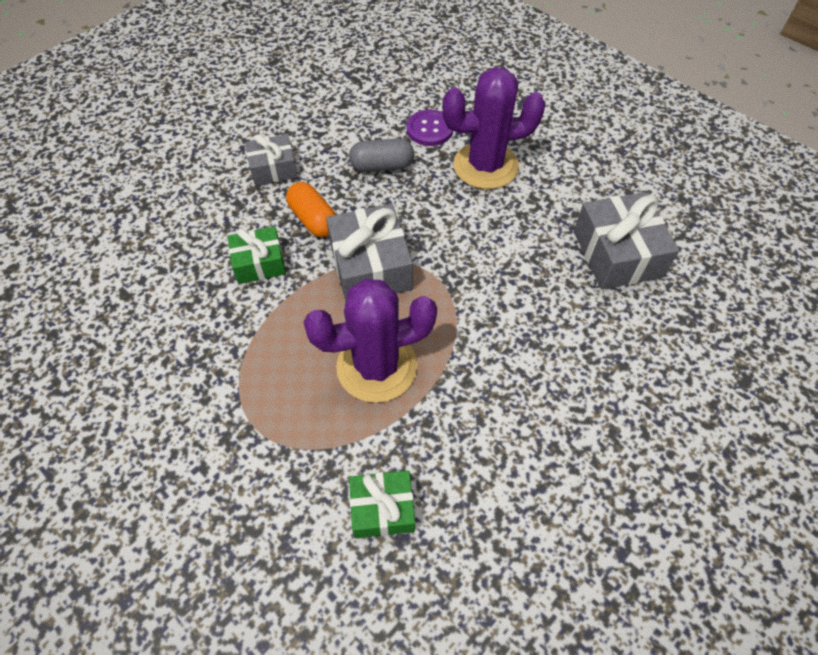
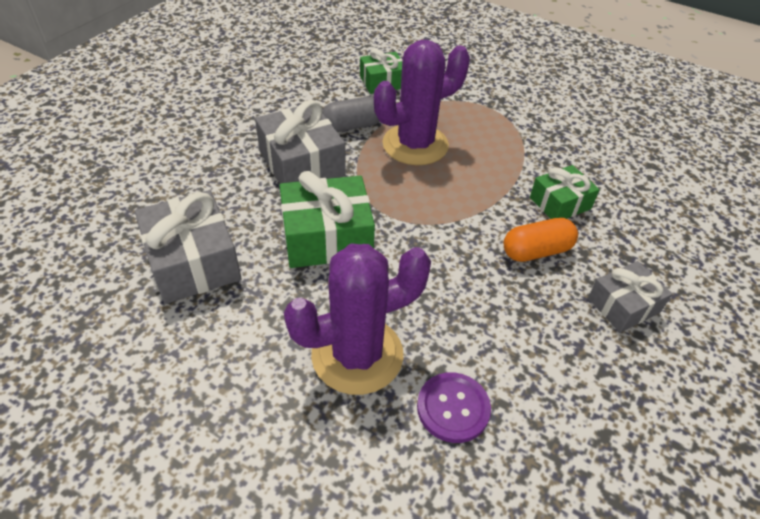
camera: 165 degrees right, 10 degrees down
orange capsule [286,182,336,237] -> orange capsule turned 60 degrees counterclockwise [504,218,578,262]
grey gift [326,204,413,302] -> grey gift moved to [255,100,346,184]
grey capsule [349,138,414,172] -> grey capsule moved to [322,96,380,132]
none -> green gift [279,171,375,268]

